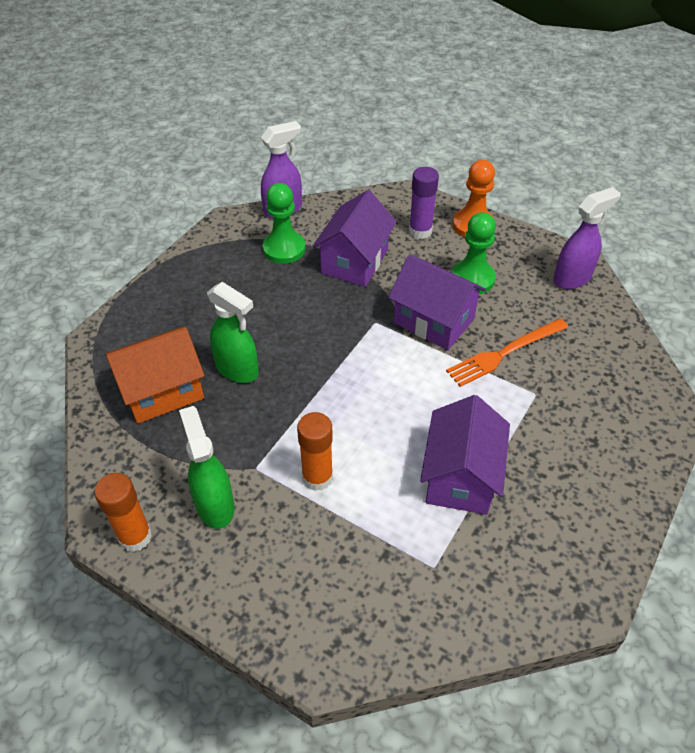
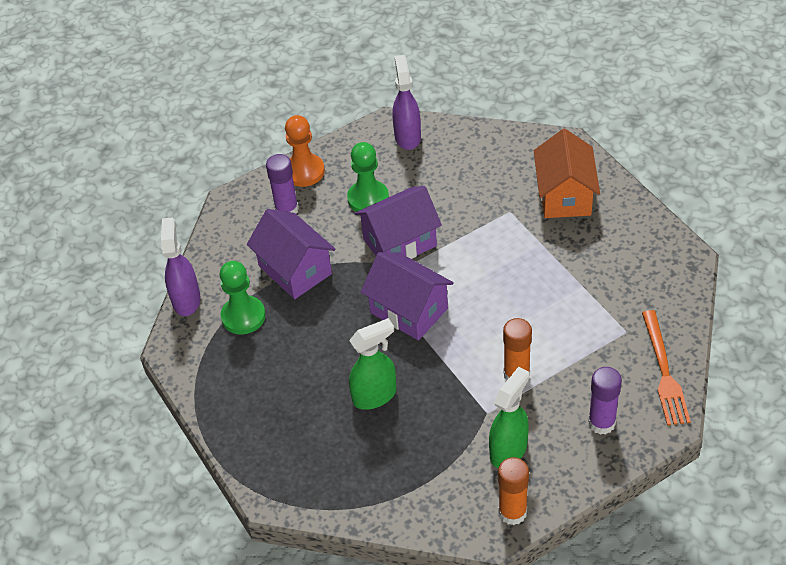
camera: 60 degrees left, 0 degrees up
orange house [105,327,205,424] -> orange house moved to [534,129,600,218]
green spray bottle [179,406,234,529] -> green spray bottle turned 120 degrees clockwise [489,367,529,468]
purple house [420,395,510,515] -> purple house moved to [360,252,454,341]
orange fork [446,318,568,387] -> orange fork moved to [642,310,691,425]
none -> purple glue stick [588,367,622,435]

